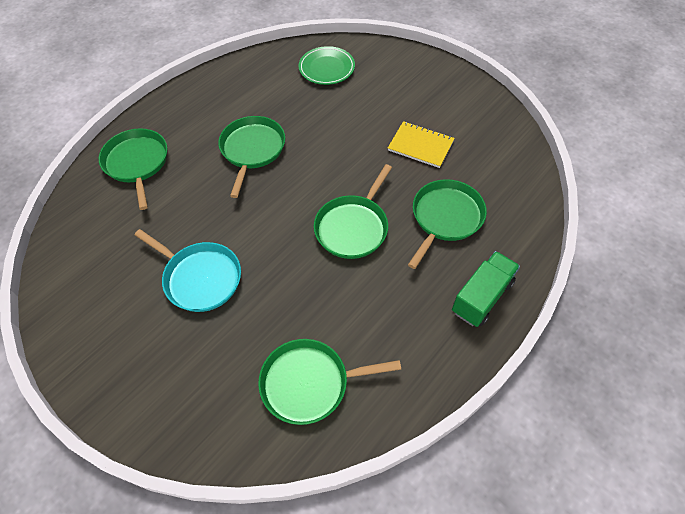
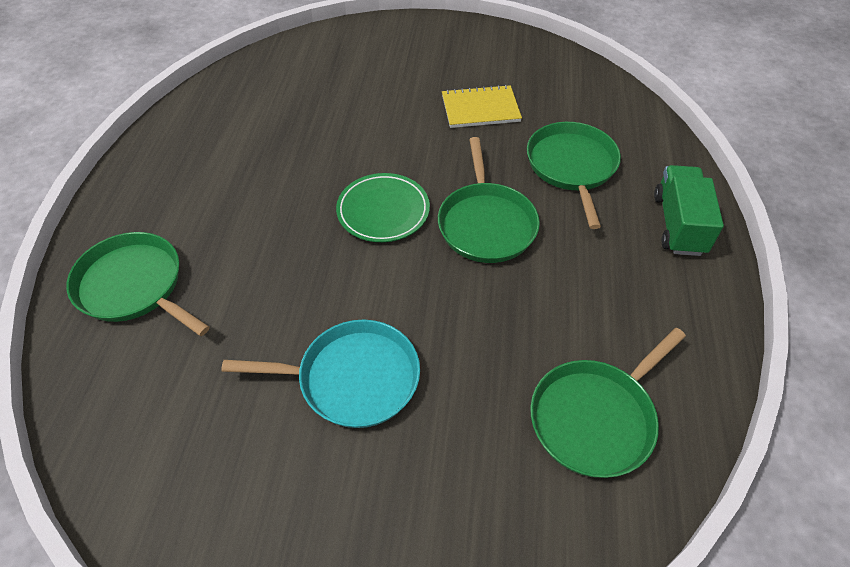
camera: 35 degrees left, 5 degrees down
green pan [218,116,285,198] -> none
green plate [299,46,355,85] -> green plate moved to [336,173,430,242]

